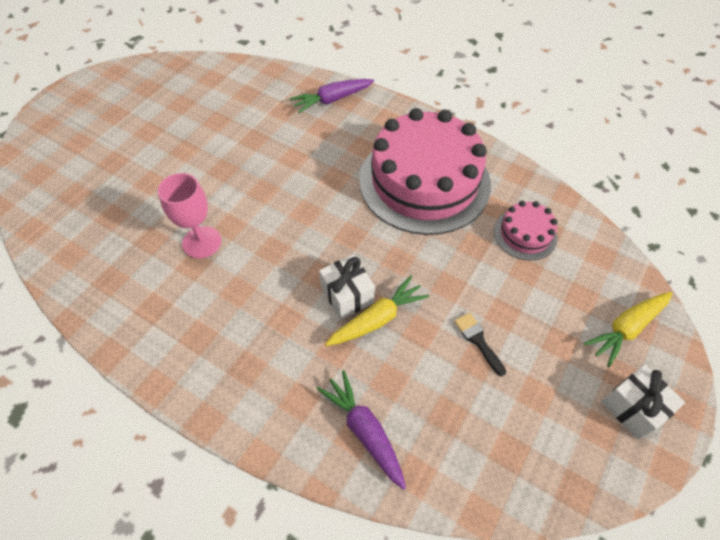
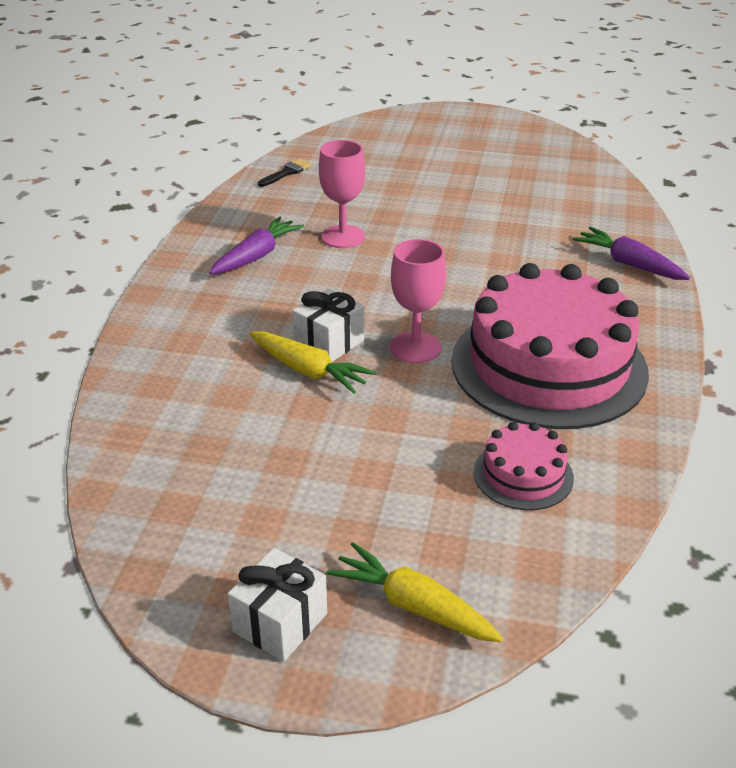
camera: 70 degrees right, 20 degrees down
purple carrot [317,370,406,490] -> purple carrot moved to [209,216,304,274]
black brush [454,312,506,376] -> black brush moved to [258,158,312,187]
none -> pink goblet [390,239,446,363]

